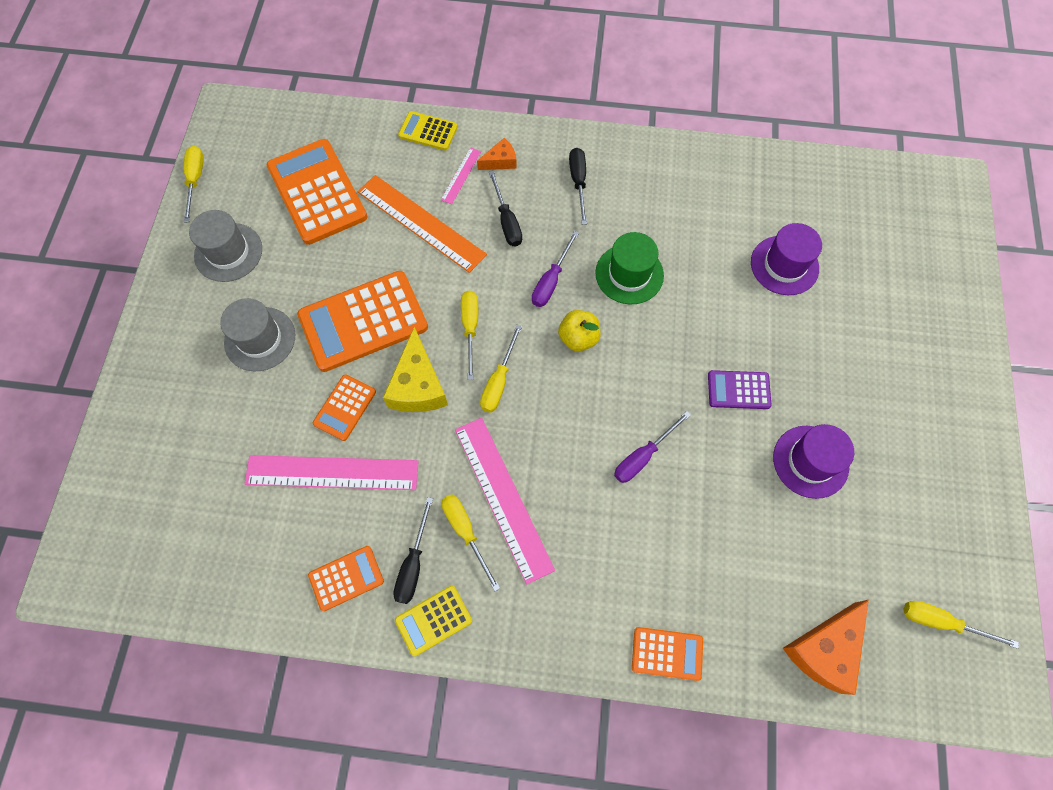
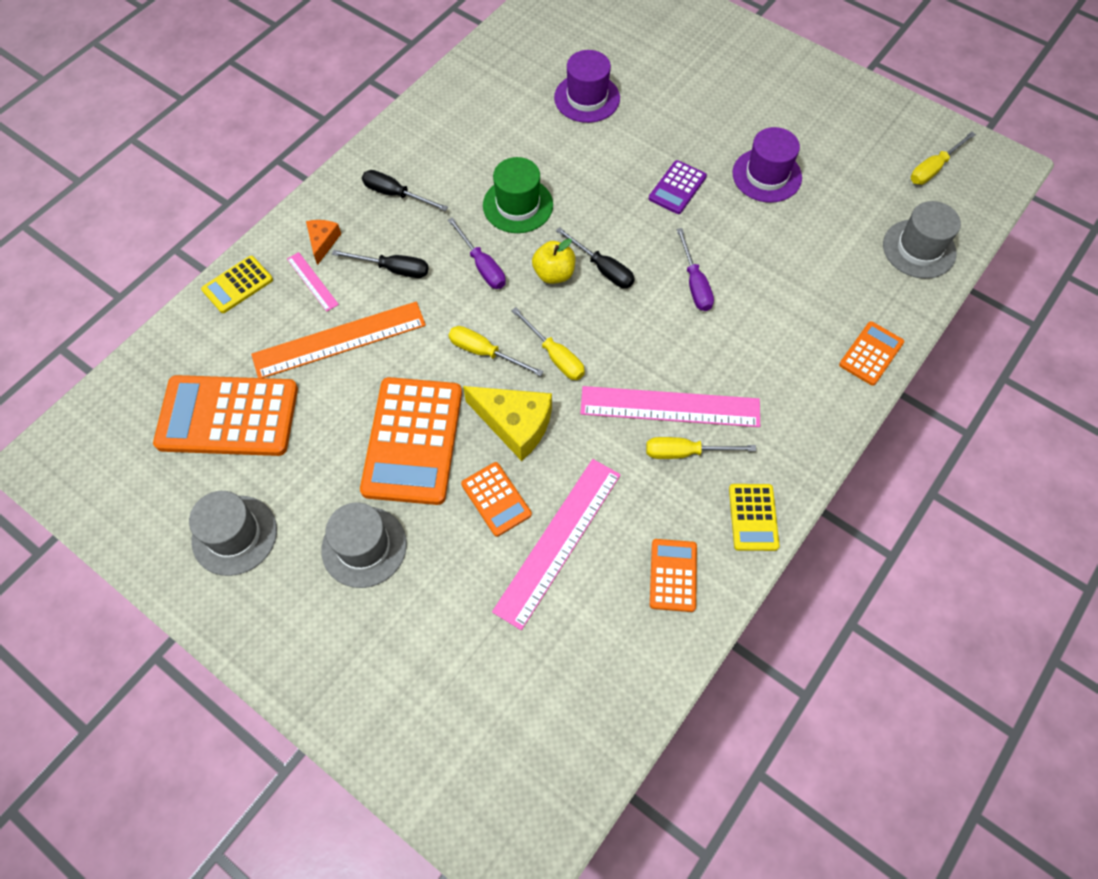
camera: 60 degrees left, 5 degrees down
yellow screwdriver [183,146,204,223] -> none
black screwdriver [393,497,433,604] -> black screwdriver moved to [556,227,635,288]
orange cheese [783,600,869,695] -> grey hat [883,201,961,279]

